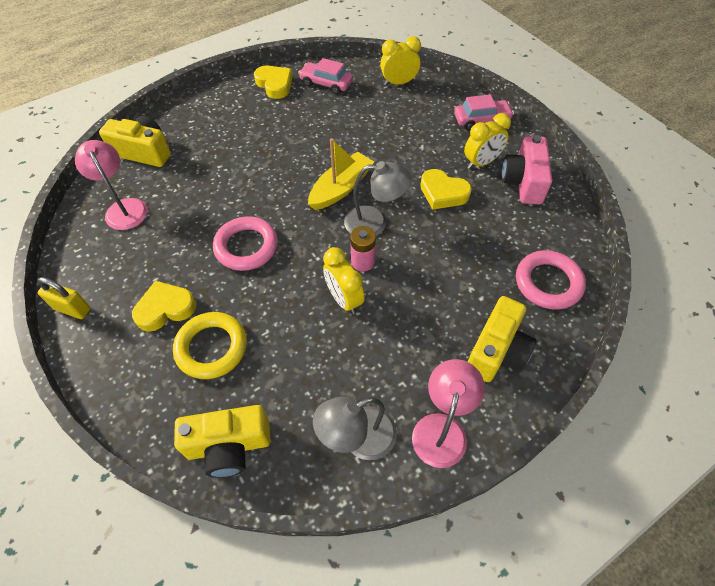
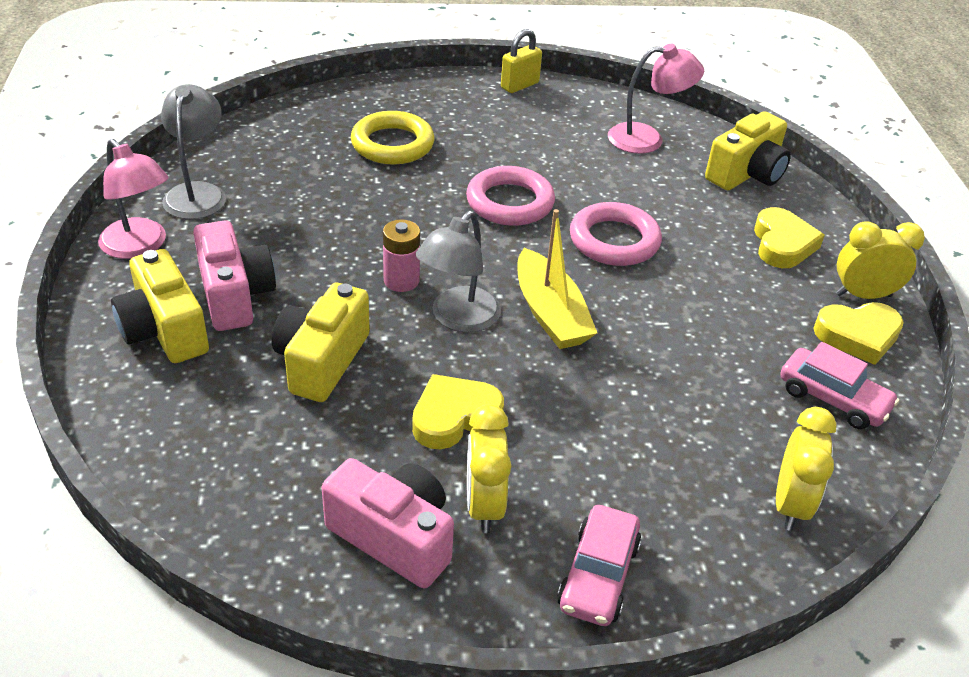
camera: 115 degrees right, 15 degrees down
yellow heart [132,281,196,332] -> yellow heart moved to [754,207,825,268]
yellow camera [174,405,271,478] -> yellow camera moved to [272,283,370,402]
pink car [298,58,353,95] -> pink car turned 75 degrees clockwise [780,342,899,429]
yellow clock [323,247,365,314] -> yellow clock moved to [836,221,925,299]
pink ring [516,250,586,310] -> pink ring moved to [570,202,662,266]
none -> pink camera [193,220,276,331]

